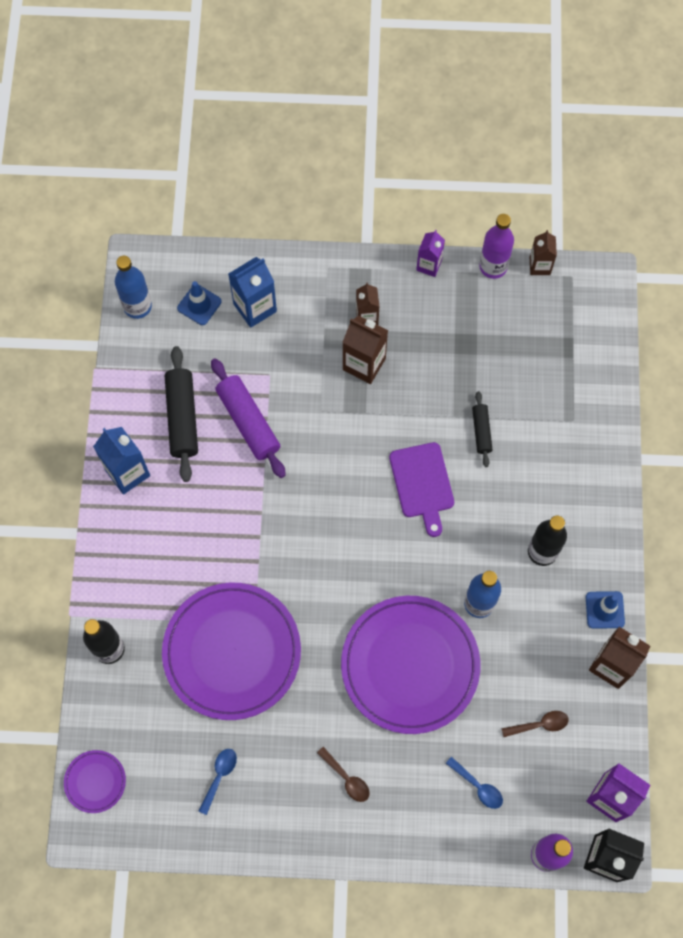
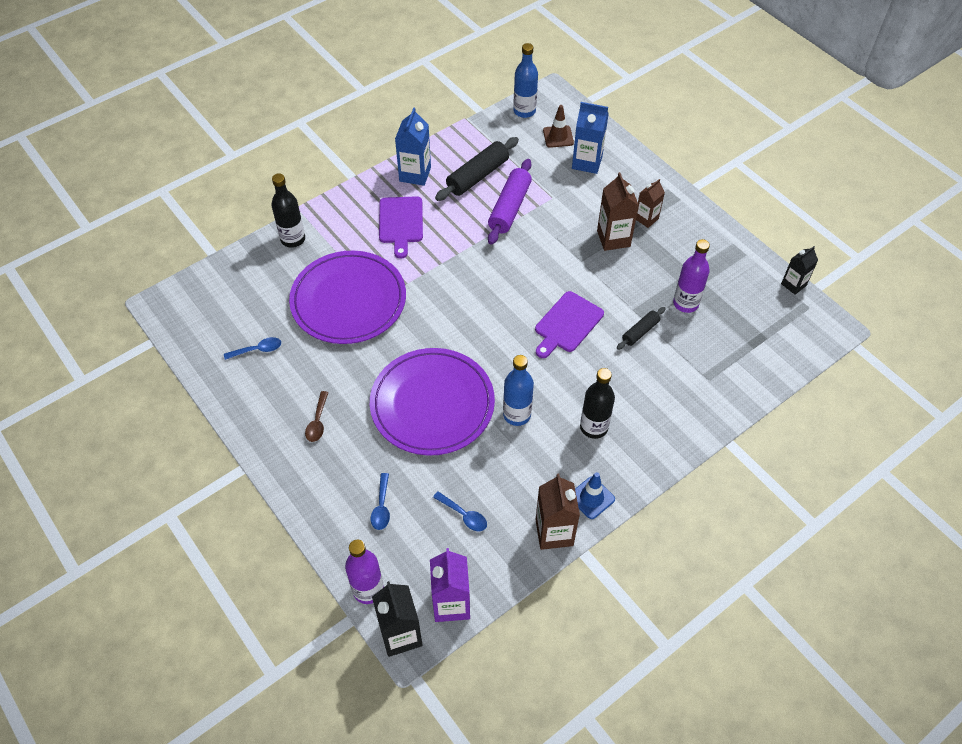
camera: 50 degrees right, 15 degrees down
purple plate [64,750,126,813] -> none
blue traffic cone [177,281,222,325] -> brown traffic cone [543,105,574,148]
purple carton [416,230,445,277] -> none
purple bottle [479,214,514,279] -> purple bottle moved to [673,239,710,313]
brown spoon [501,711,569,737] -> blue spoon [433,491,487,531]
brown carton [530,230,557,275] -> black carton [781,246,818,295]
none -> purple cutting board [379,196,423,259]

